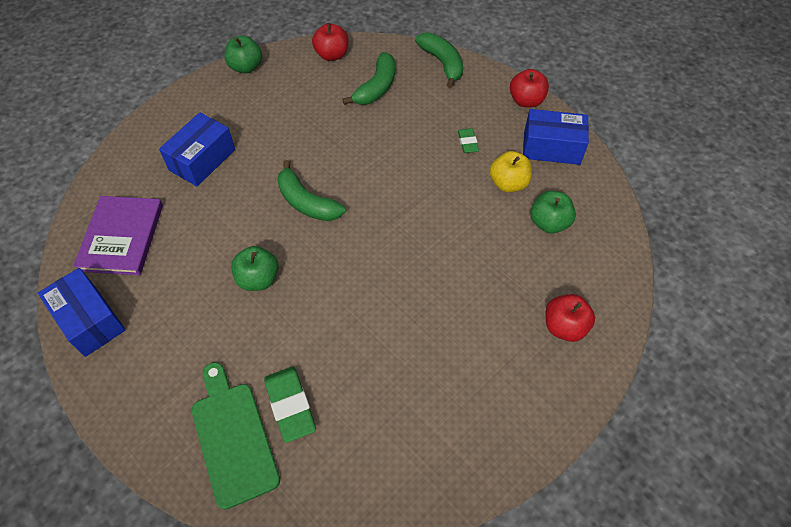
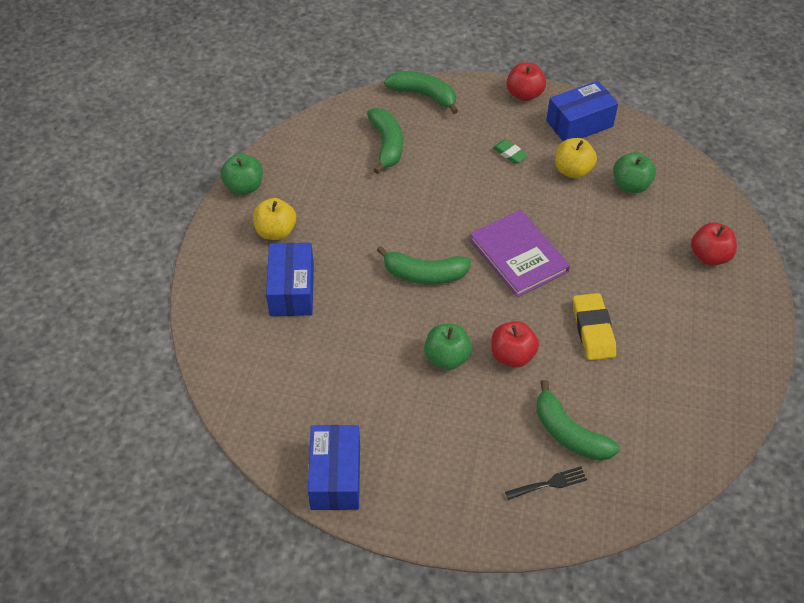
camera: 35 degrees left, 5 degrees down
blue box [38,268,126,357] -> blue box turned 75 degrees clockwise [308,425,360,510]
purple book [73,196,163,275] -> purple book moved to [469,210,570,297]
green cutting board [192,362,280,510] -> black fork [505,466,587,500]
green eraser [264,367,316,443] -> green banana [536,380,620,461]
red apple [312,23,348,61] -> red apple moved to [491,321,539,367]
none -> yellow apple [253,198,296,240]
none -> yellow eraser [573,293,616,360]

